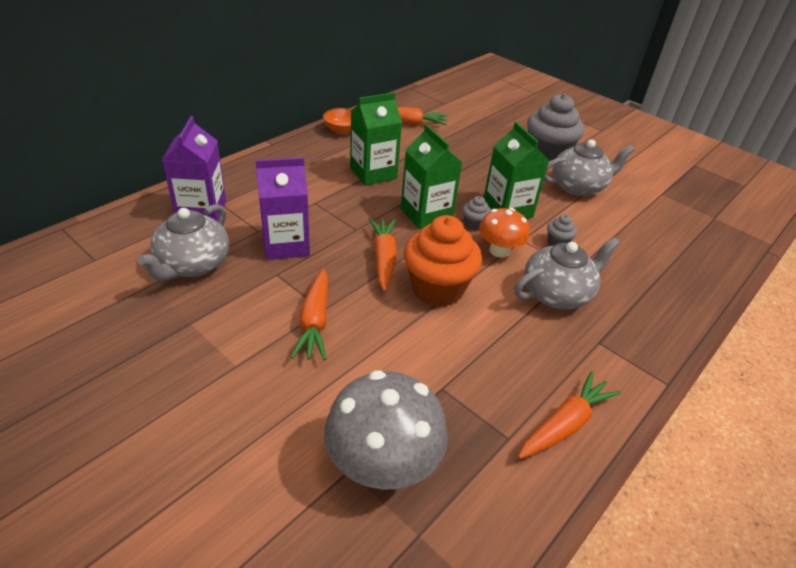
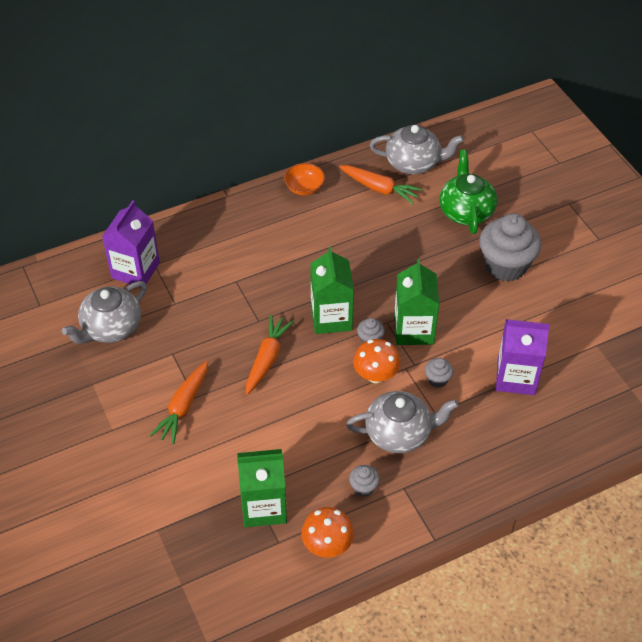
camera: 25 degrees right, 10 degrees up
purple carton [255,157,310,260] -> purple carton moved to [496,319,550,395]
grey mushroom [324,370,448,490] -> none
green carton [350,92,402,186] -> green carton moved to [237,449,287,527]
orange cupcake [404,215,482,307] -> none
orange carrot [518,371,621,459] -> orange mushroom [301,507,354,557]
grey teapot [544,139,634,196] -> grey teapot moved to [370,125,464,174]
none -> grey cupcake [349,465,380,497]
none -> green teapot [440,150,497,234]

